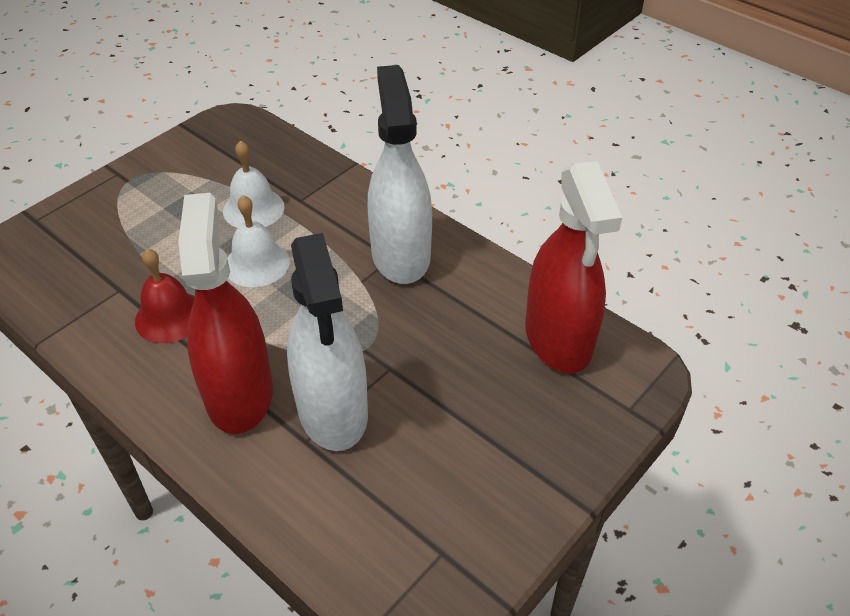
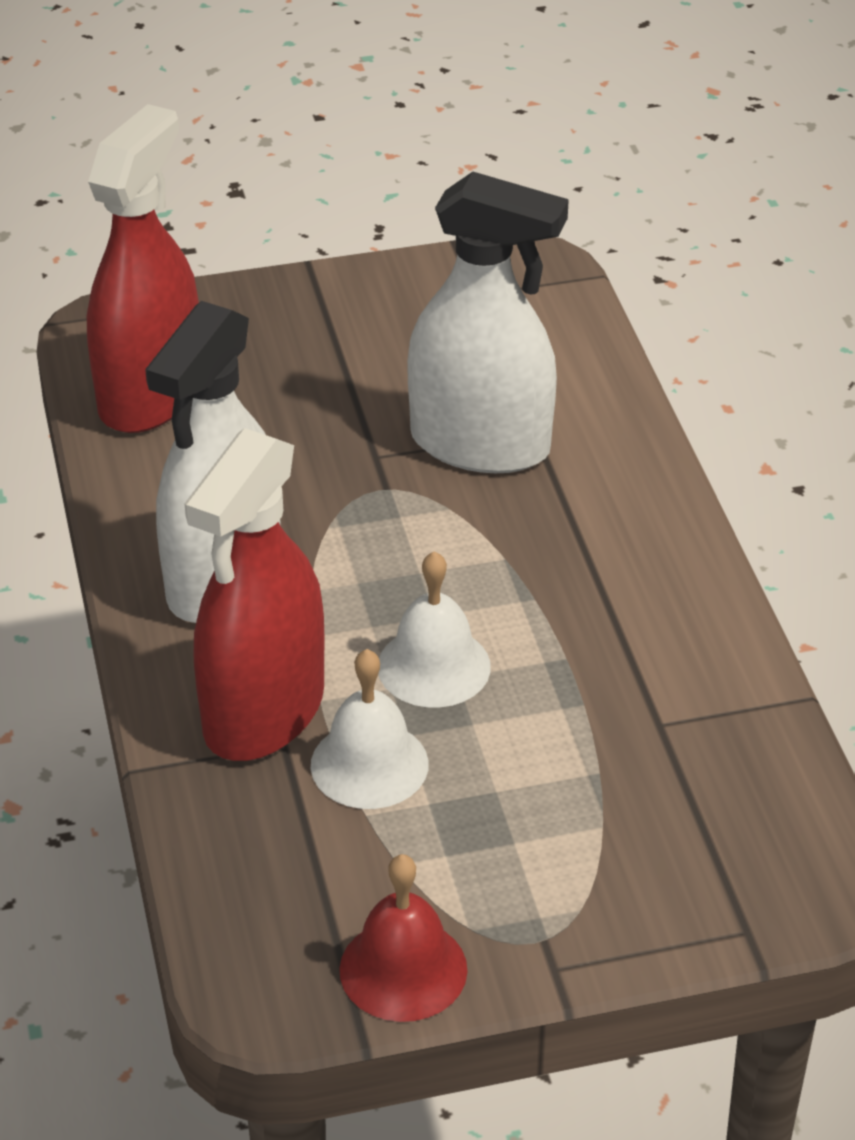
camera: 145 degrees left, 5 degrees down
red bell [135,249,195,343] -> red bell moved to [339,854,468,1022]
red spray bottle [178,193,273,434] -> red spray bottle moved to [184,428,325,761]
white spray bottle [287,233,368,451] -> white spray bottle turned 90 degrees clockwise [407,172,569,473]

